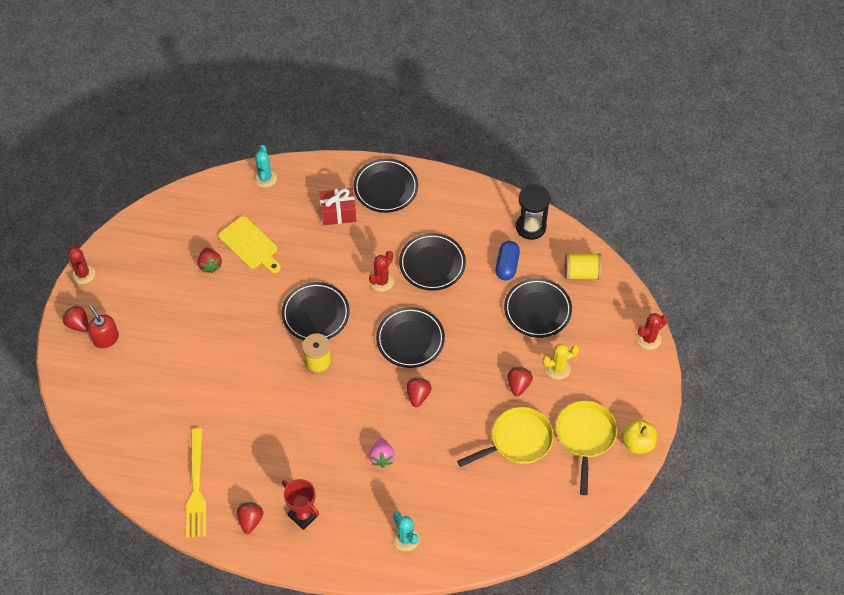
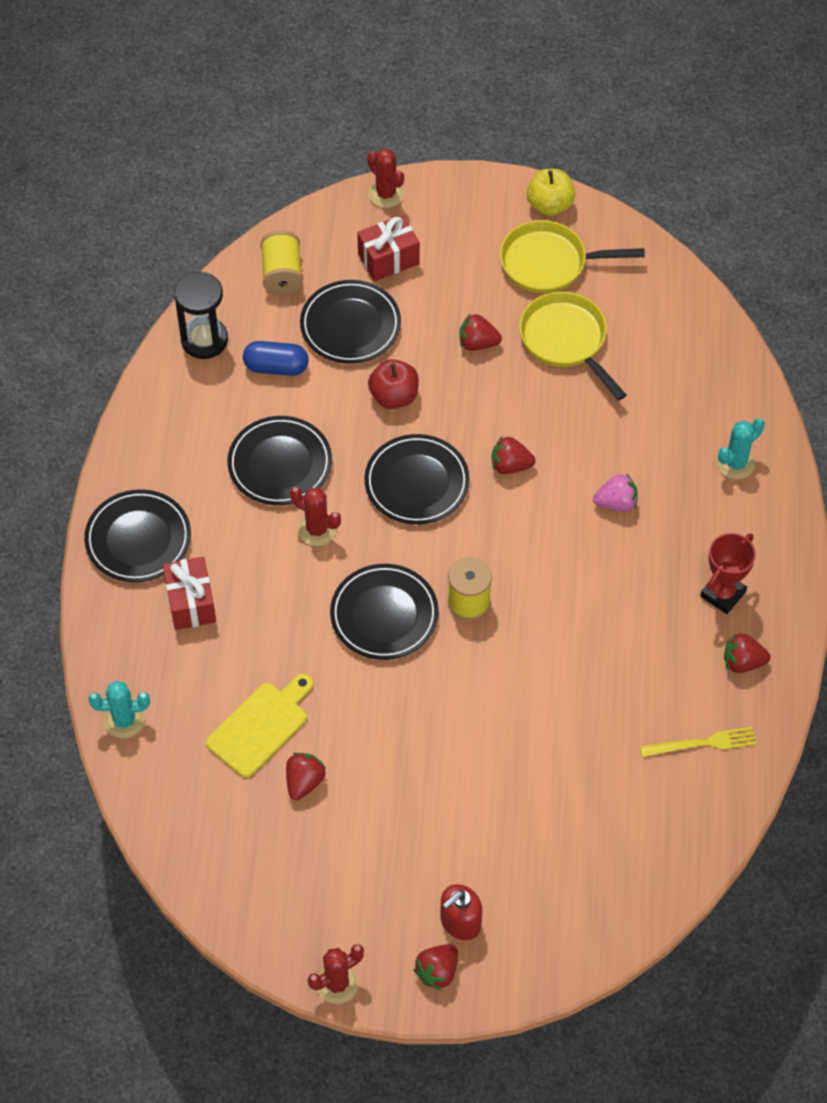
camera: 95 degrees left, 0 degrees up
yellow fork [186,428,206,538] -> yellow fork [640,727,757,757], size x0.65
red strawberry [198,247,222,273] -> red strawberry turned 45 degrees counterclockwise [286,753,326,800]
yellow cactus [542,343,579,380] -> none
none -> red gift [357,215,420,282]
none -> red apple [368,359,419,409]

